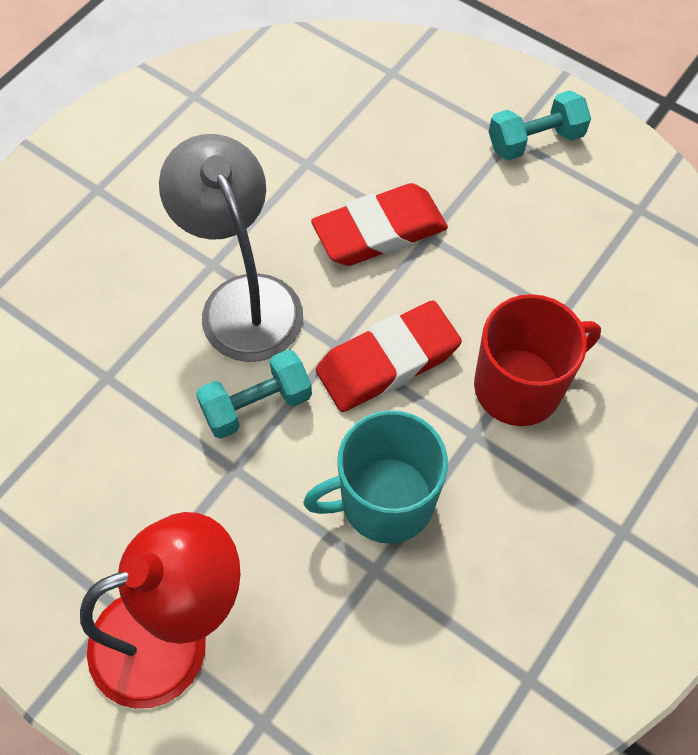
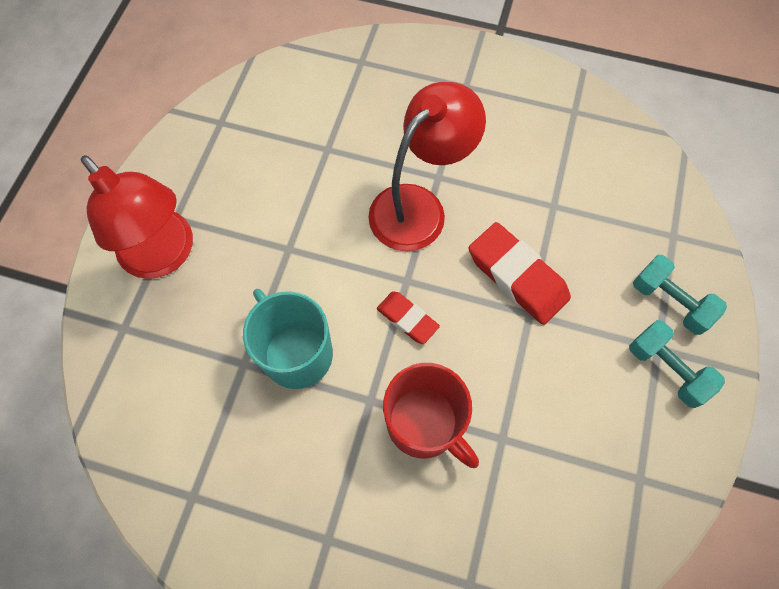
camera: 70 degrees right, 5 degrees up
grey lamp [159,134,303,362] -> red lamp [368,82,486,251]
turquoise dumbbell [196,350,312,439] -> turquoise dumbbell moved to [633,255,727,335]
red eraser [316,300,462,412] -> red eraser [377,291,440,344], size x0.58

